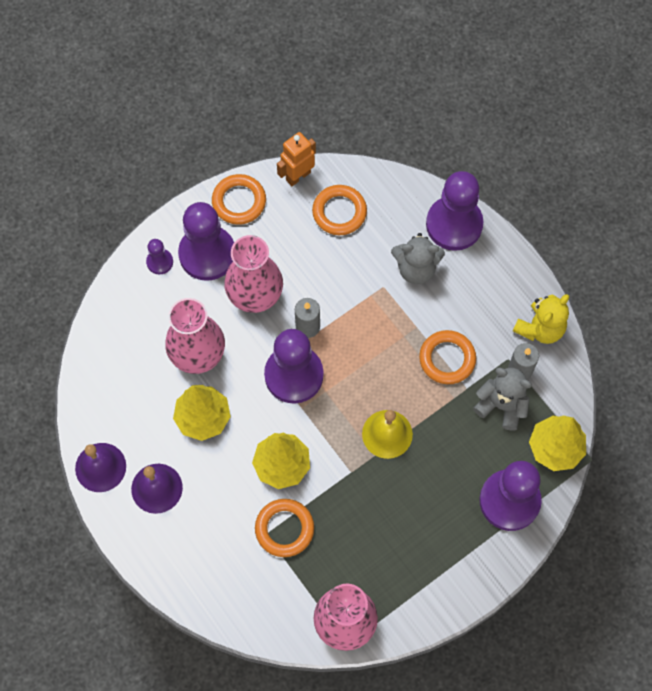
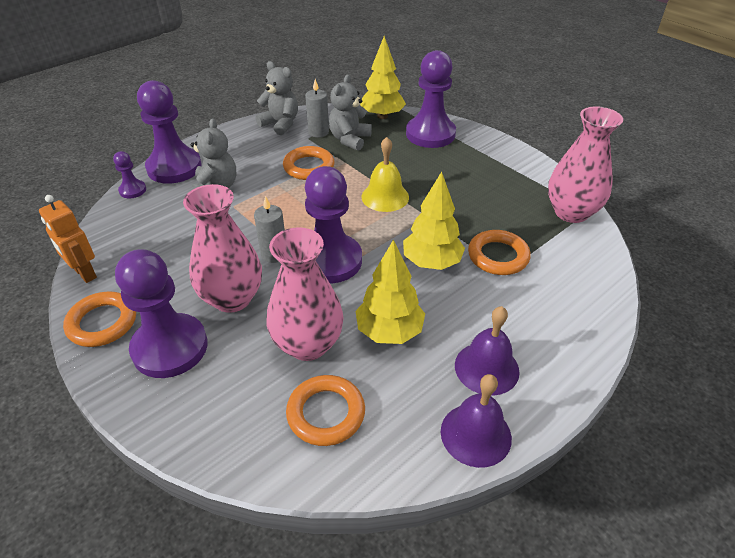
camera: 95 degrees left, 25 degrees down
purple pawn [146,239,173,274] -> purple pawn moved to [113,151,146,198]
orange ring [312,185,367,235] -> orange ring moved to [286,375,365,446]
yellow teddy bear [513,294,569,344] -> grey teddy bear [256,61,298,135]

